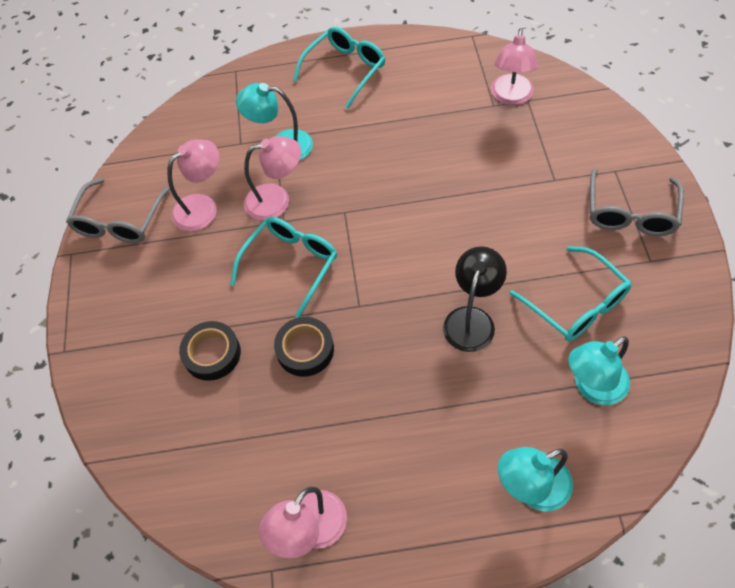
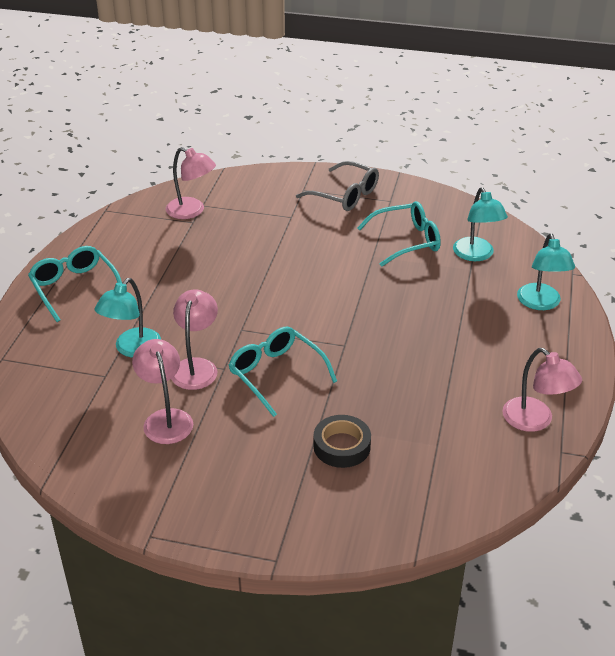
camera: 75 degrees left, 20 degrees down
grey glasses [66,178,170,243] -> none
black tape [274,317,334,377] -> none
black lamp [443,246,507,352] -> none

